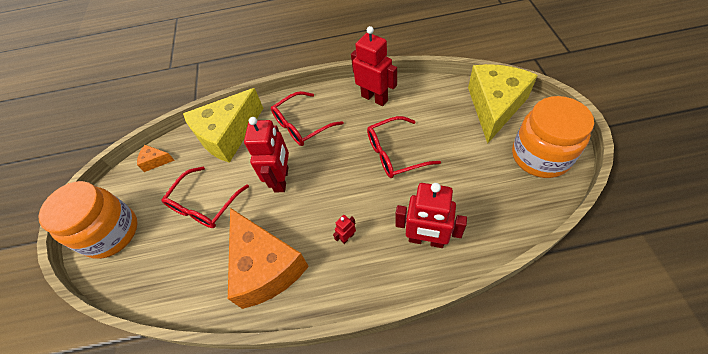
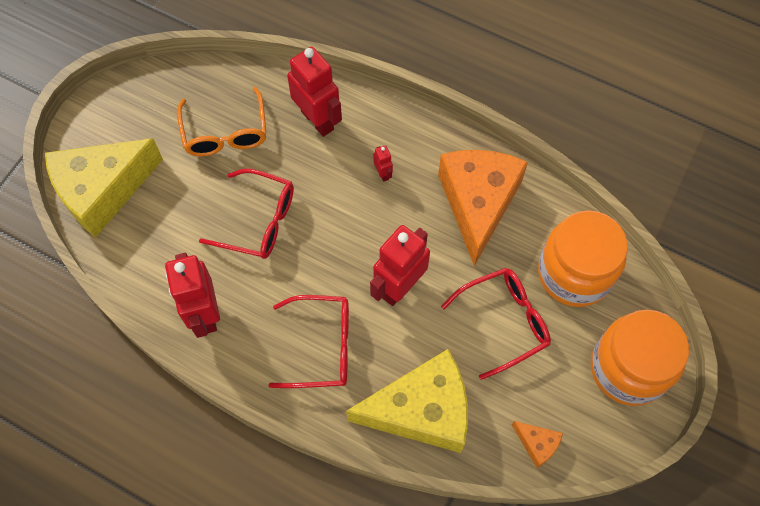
camera: 150 degrees left, 10 degrees up
red robot [333,215,356,244] -> red robot turned 105 degrees counterclockwise [373,145,393,182]
orange jar [512,96,594,178] -> orange jar moved to [538,210,628,307]
none -> orange glasses [177,87,267,156]

